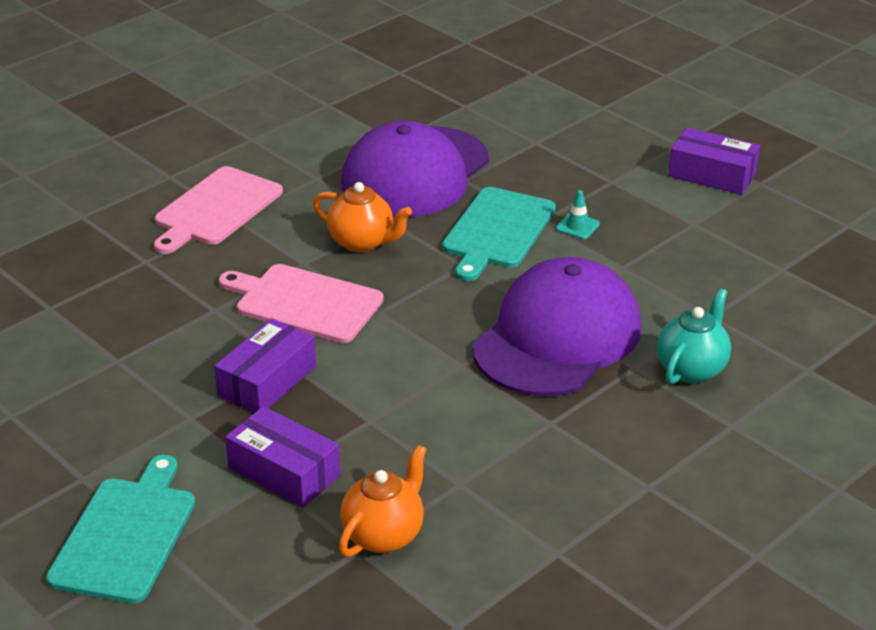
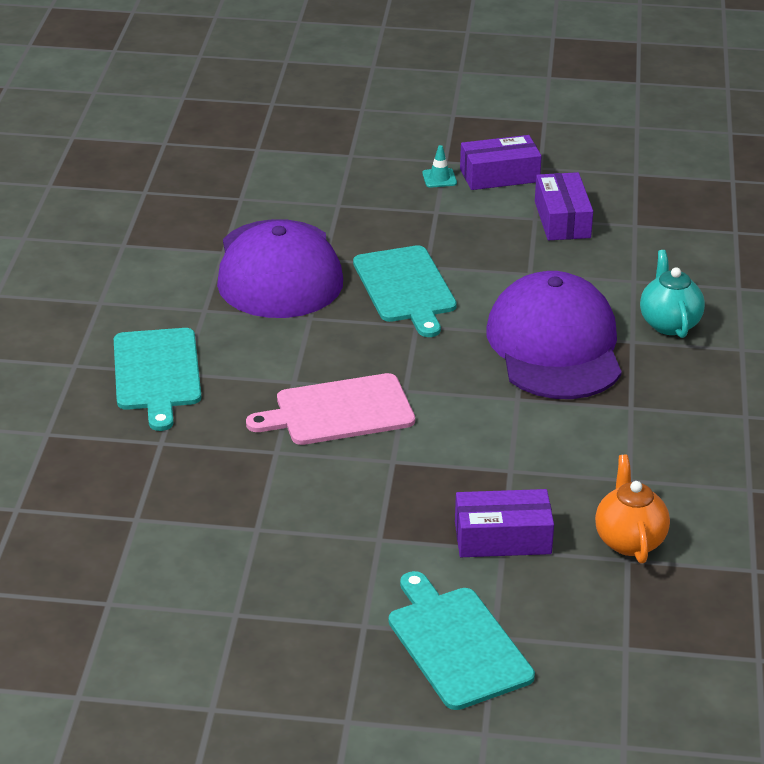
camera: 40 degrees left, 0 degrees up
pink cutting board [154,166,283,254] -> turquoise cutting board [114,328,201,431]
purple box [214,318,316,413] -> purple box moved to [535,172,593,240]
orange teapot [313,182,412,253] -> none
turquoise traffic cone [556,190,600,239] -> turquoise traffic cone moved to [422,145,457,188]

